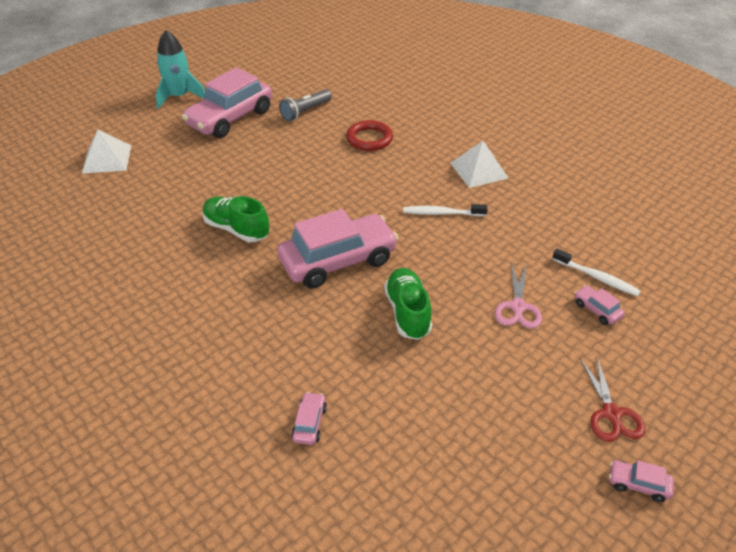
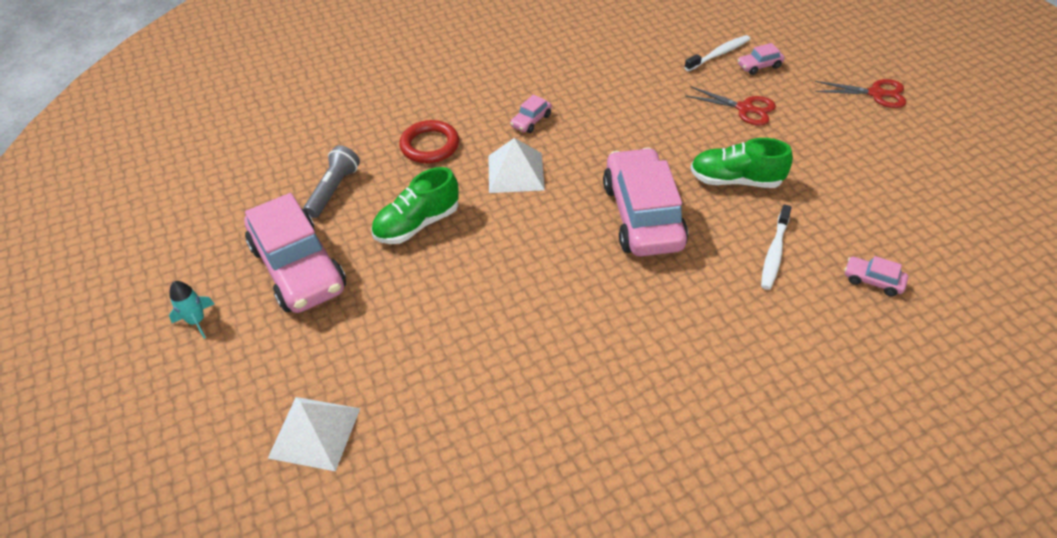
camera: 70 degrees left, 5 degrees up
turquoise rocket [156,30,205,109] -> turquoise rocket [169,281,214,338], size x0.54
green shoe [202,196,269,242] -> green shoe moved to [371,167,459,244]
grey flashlight [279,89,332,121] -> grey flashlight turned 135 degrees counterclockwise [303,146,360,218]
white toothbrush [403,204,488,216] -> white toothbrush moved to [761,204,792,290]
white pyramid [450,141,508,188] -> white pyramid moved to [488,138,545,193]
pink scissors [495,262,542,329] -> red scissors [685,86,776,126]
pink car [609,460,674,502] -> pink car moved to [510,94,552,133]

